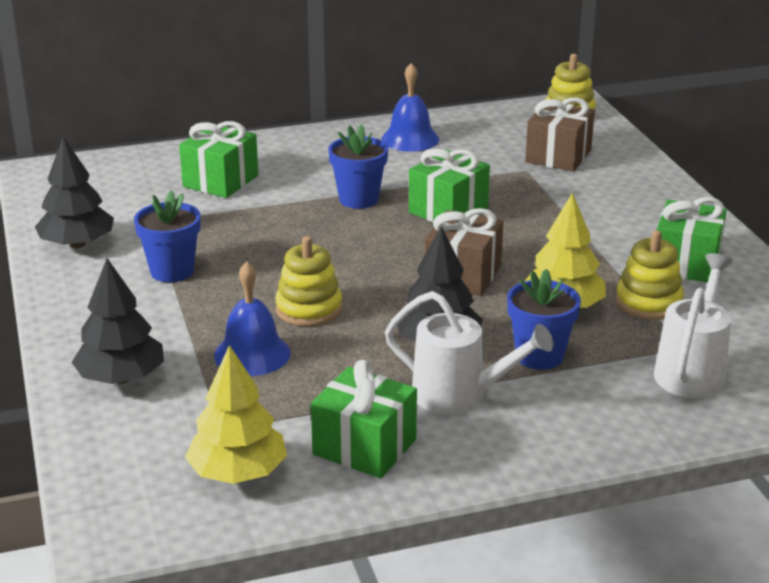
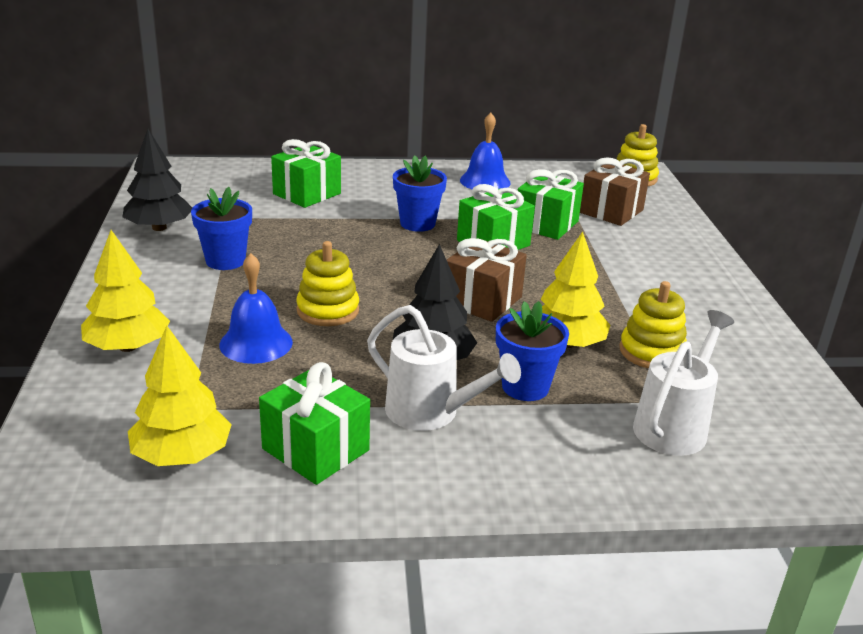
camera: 10 degrees right, 0 degrees up
black tree [72,258,164,384] -> yellow tree [81,230,170,352]
green gift [657,197,727,283] -> green gift moved to [517,169,584,240]

